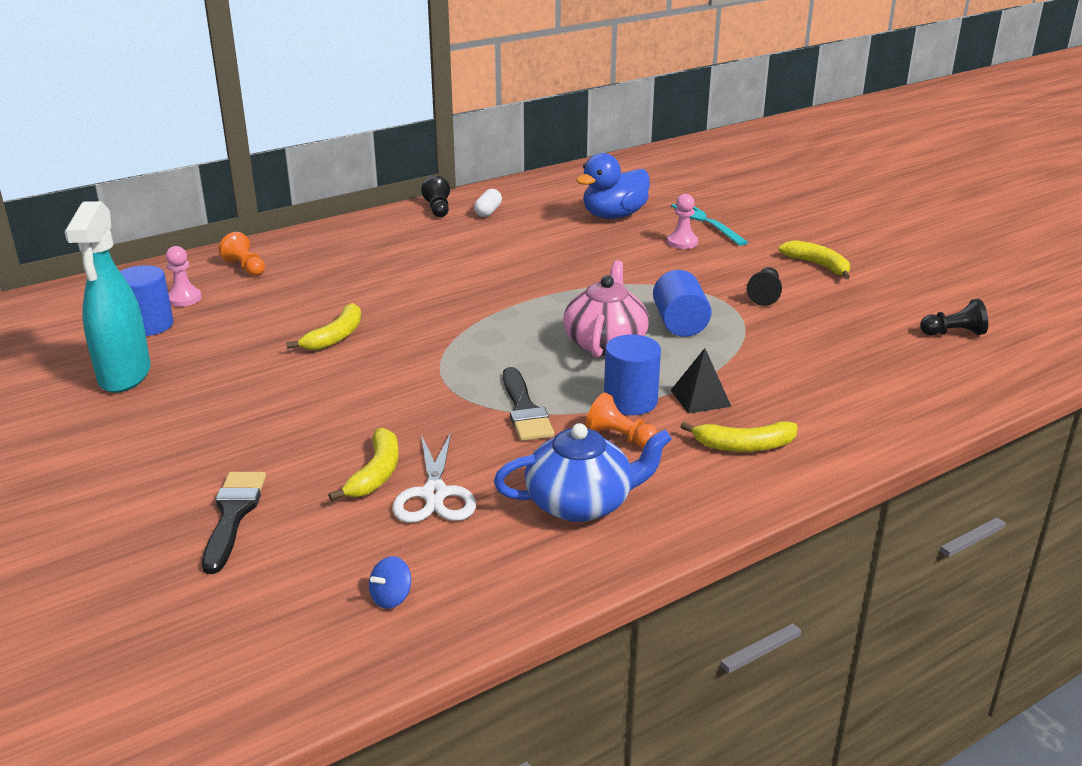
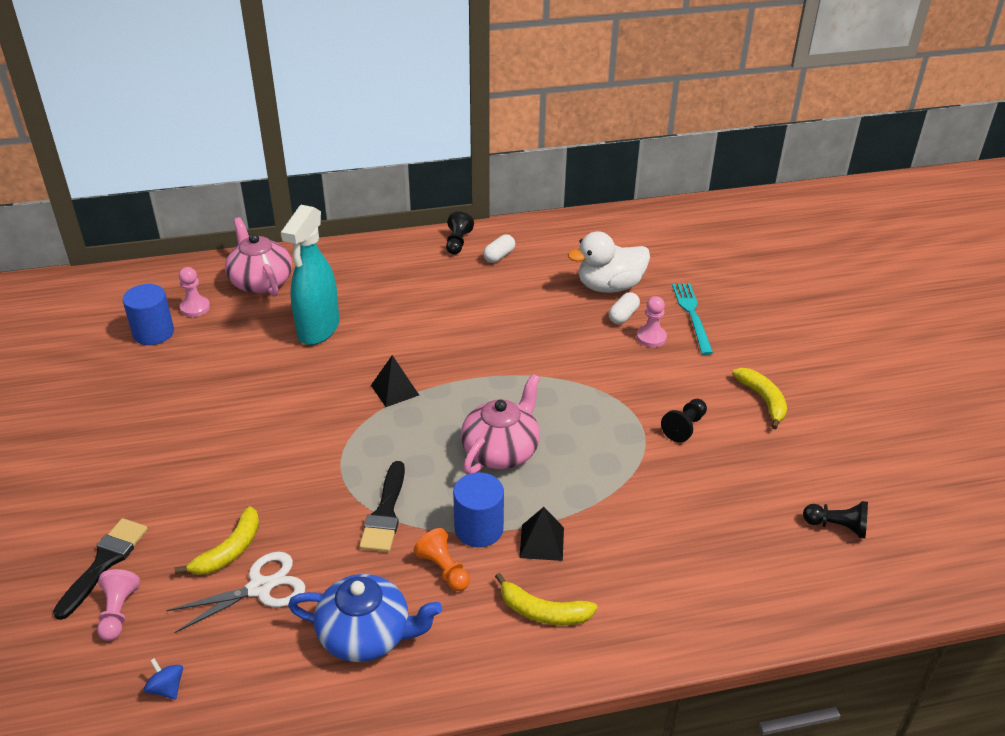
camera: 20 degrees right, 10 degrees up
turquoise spray bottle [64,201,151,393] -> turquoise spray bottle moved to [280,205,339,345]
orange pawn [219,232,265,276] -> pink teapot [225,217,292,297]
yellow banana [286,303,361,350] -> none
blue spinning top [369,556,411,609] -> blue spinning top turned 75 degrees clockwise [144,658,183,699]
white scissors [393,432,476,523] -> white scissors turned 135 degrees counterclockwise [167,552,306,633]
blue duck [576,153,650,219] -> white duck [568,231,650,293]
blue cylinder [653,270,712,337] -> none
none -> pink pawn [97,569,140,641]
none -> black pyramid [371,355,419,407]
none -> white capsule [609,292,640,324]

